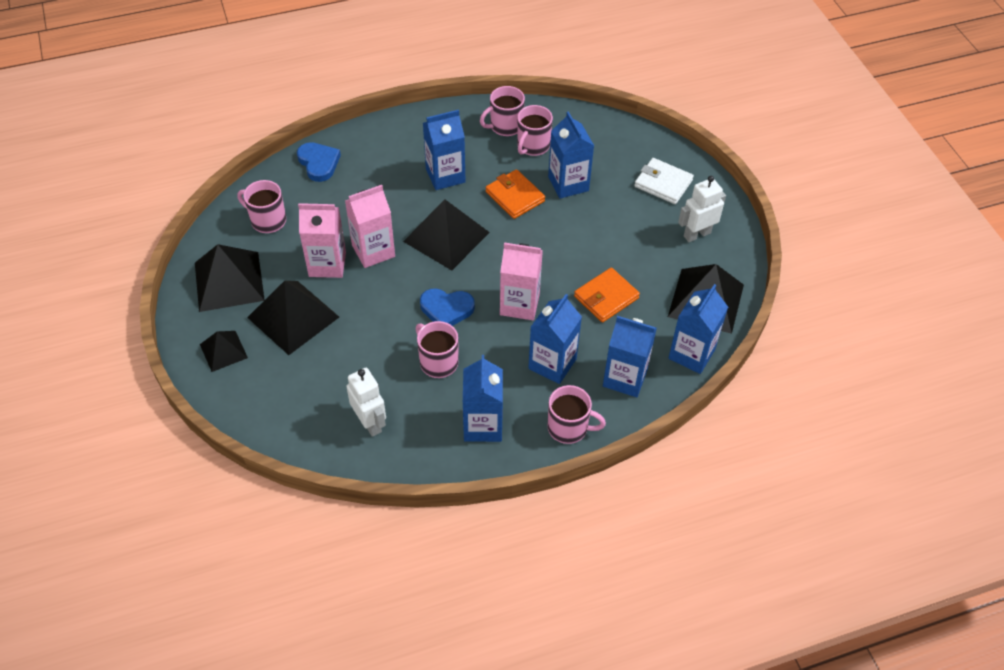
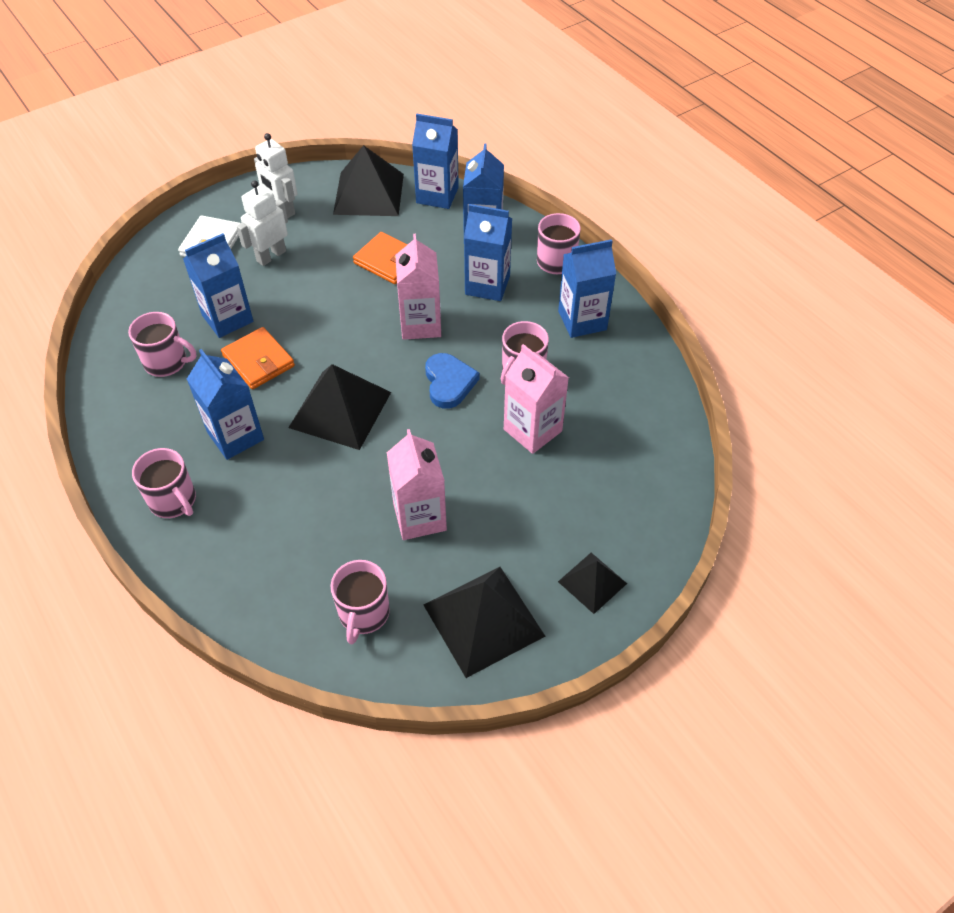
camera: 105 degrees left, 0 degrees up
black pyramid [247,281,339,355] -> none
blue heart [297,142,341,182] -> none
pink carton [345,185,395,268] -> pink carton moved to [504,344,569,454]
white robot [346,368,386,437] -> white robot moved to [237,180,288,266]
pink mug [480,86,525,136] -> pink mug moved to [132,448,196,518]
orange wallet [486,169,545,219] -> orange wallet turned 75 degrees counterclockwise [221,327,295,389]

